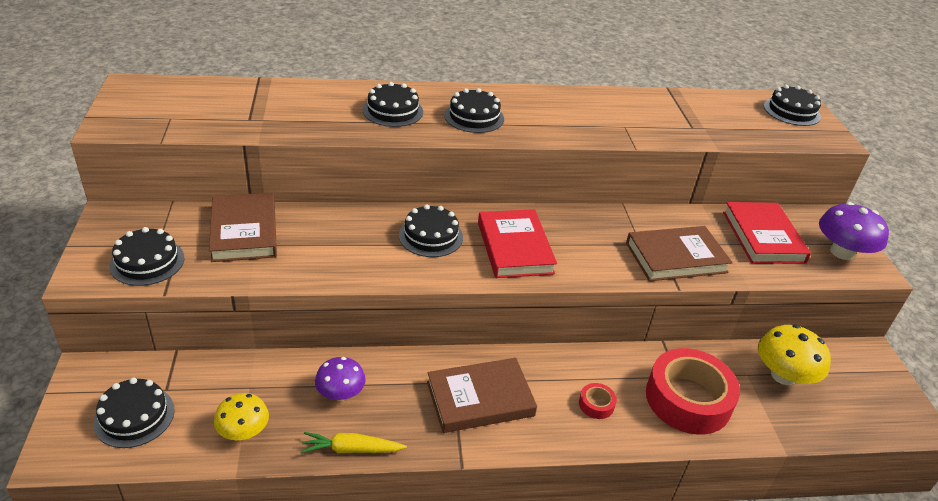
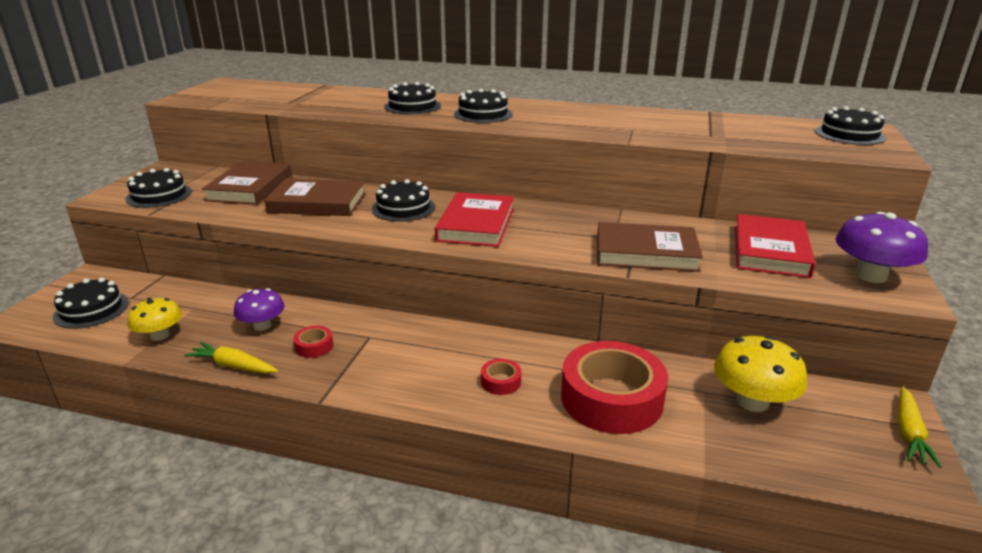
camera: 25 degrees right, 10 degrees down
brown book [427,358,537,433] -> brown book moved to [264,179,365,216]
none -> red tape [293,326,333,358]
none -> yellow carrot [898,386,942,468]

